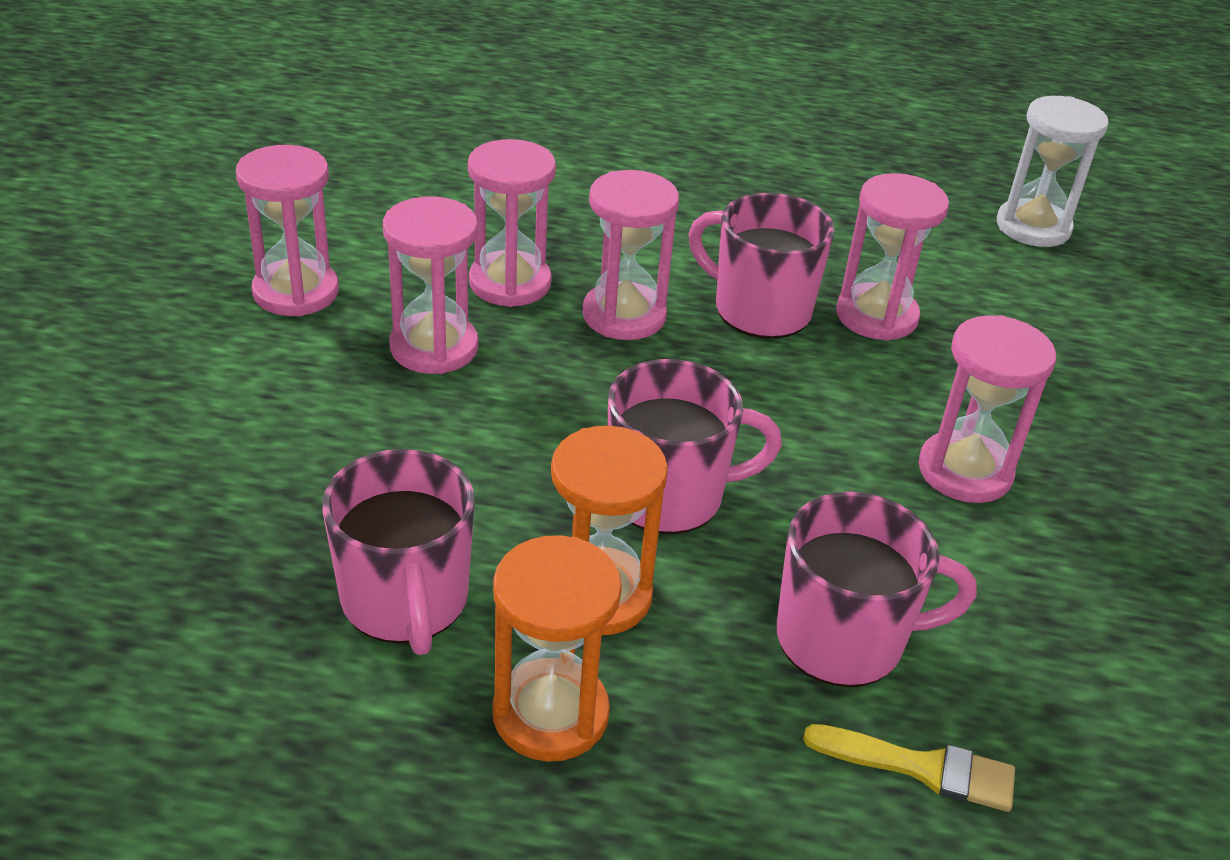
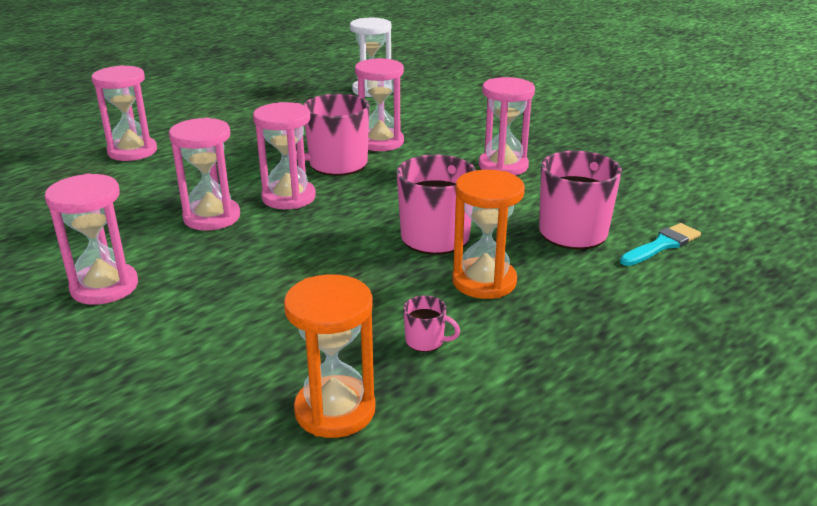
camera: 50 degrees left, 10 degrees down
pink mug [322,449,475,655] -> pink mug [403,296,460,352], size x0.45
pink hourglass [383,196,478,374] -> pink hourglass moved to [92,65,157,161]
orange hourglass [492,535,622,762] -> orange hourglass moved to [284,274,375,438]
yellow brush [803,724,1015,812] -> turquoise brush [620,223,701,266]

